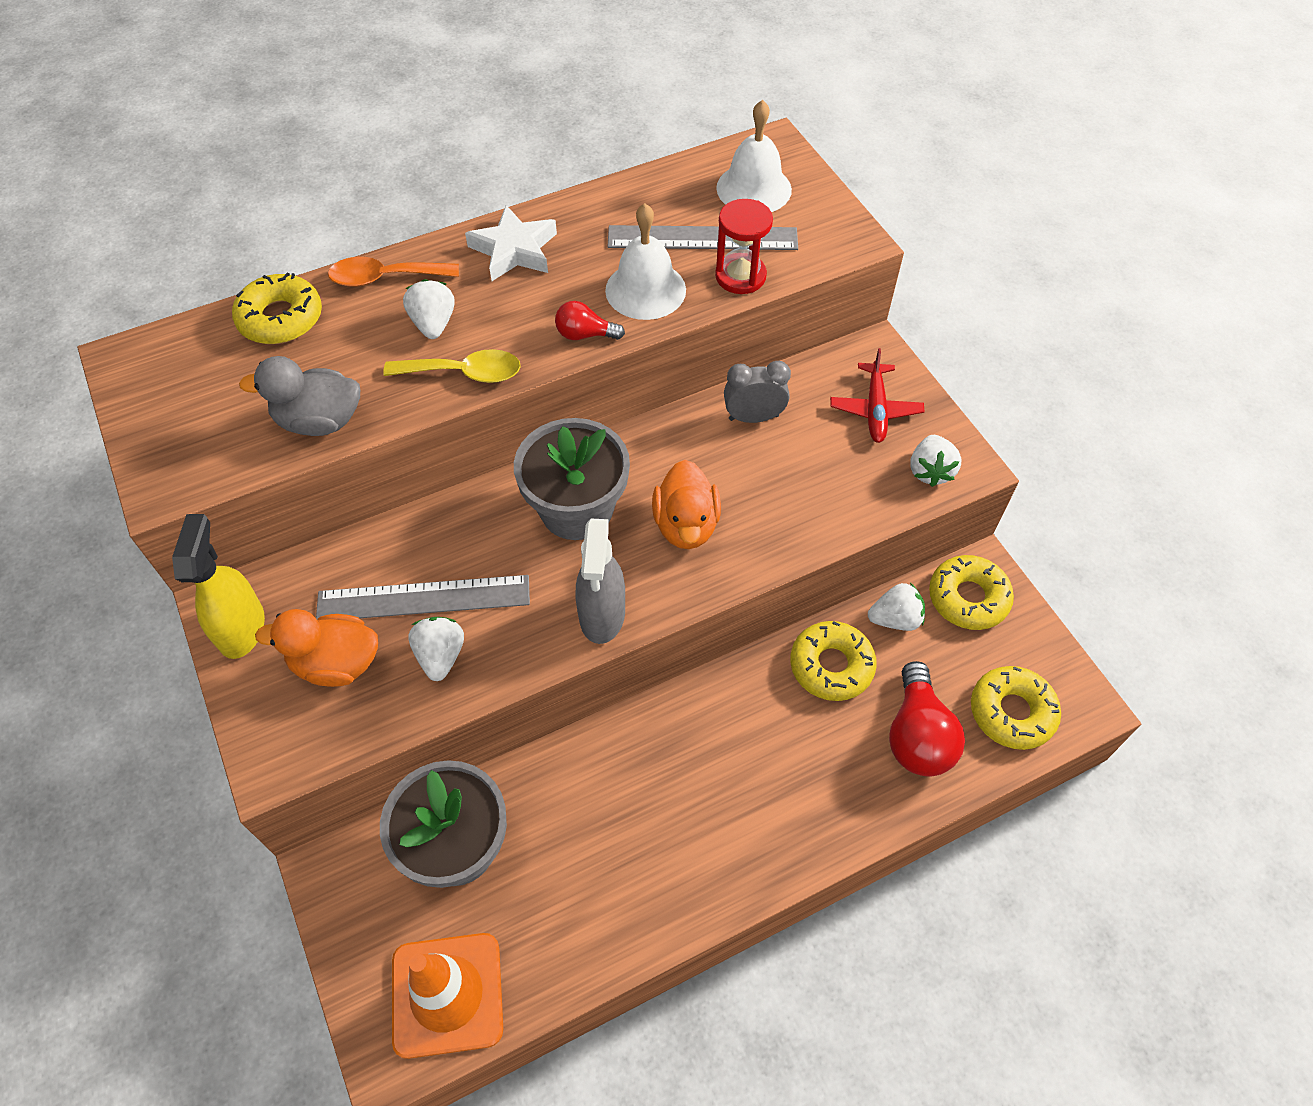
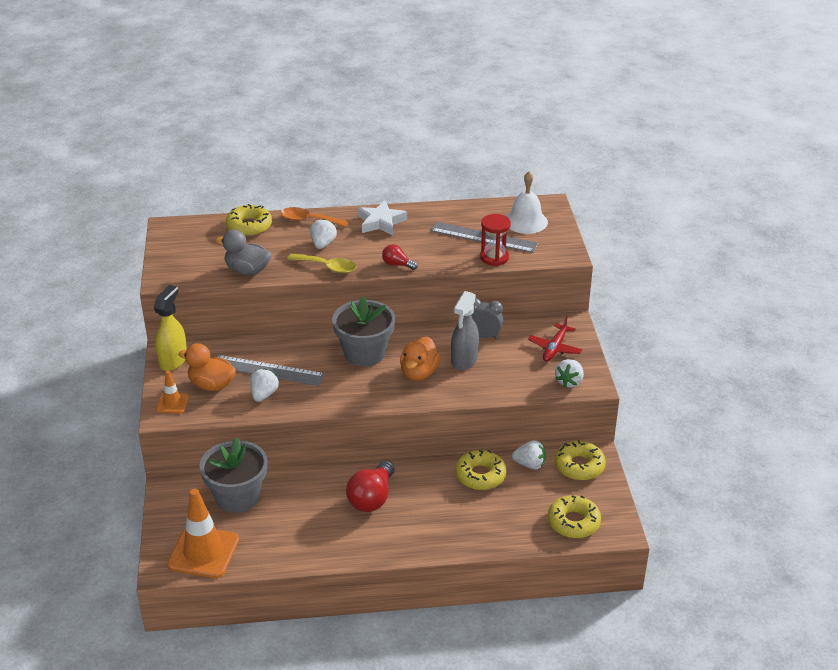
camera: 20 degrees right, 20 degrees down
grey spray bottle [575,518,625,644] -> grey spray bottle moved to [451,291,479,370]
white bell [605,203,686,320] -> none
red light bulb [889,661,965,776] -> red light bulb moved to [346,461,395,512]
none -> orange traffic cone [156,371,189,414]

